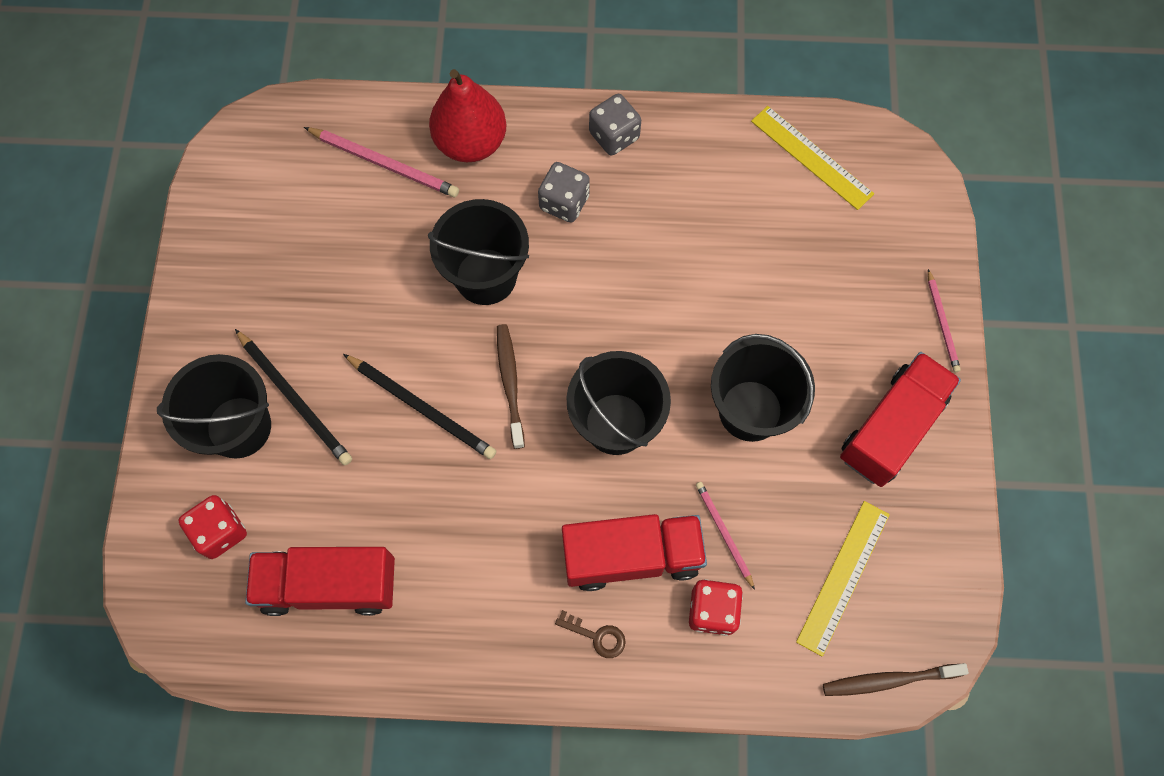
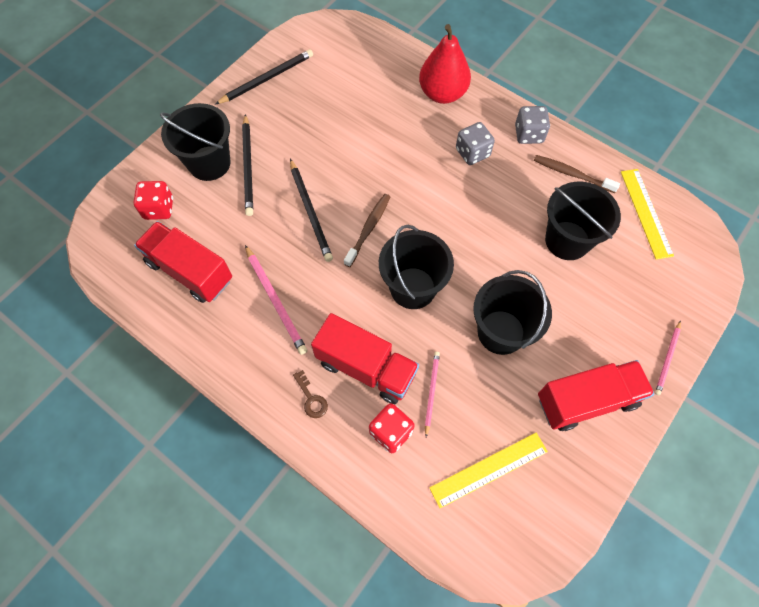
camera: 35 degrees right, 5 degrees down
pink pencil [304,127,459,198] -> pink pencil moved to [245,245,307,355]
black bucket [428,199,529,305] -> black bucket moved to [545,182,621,260]
brown toothbrush [823,663,969,696] -> brown toothbrush moved to [534,155,620,193]
none -> black pencil [215,49,313,104]

